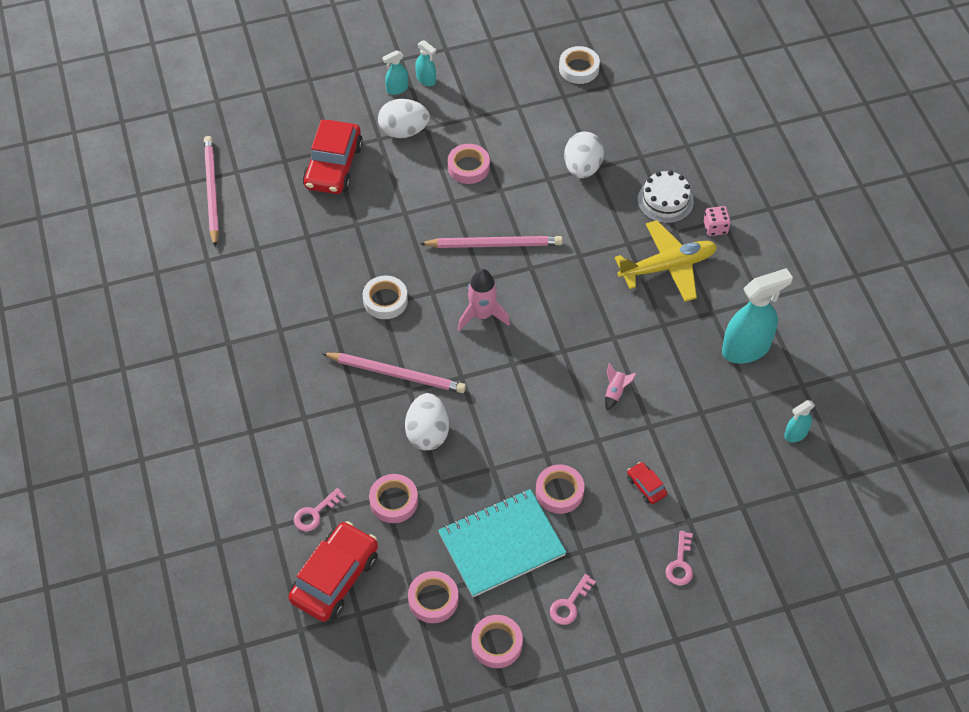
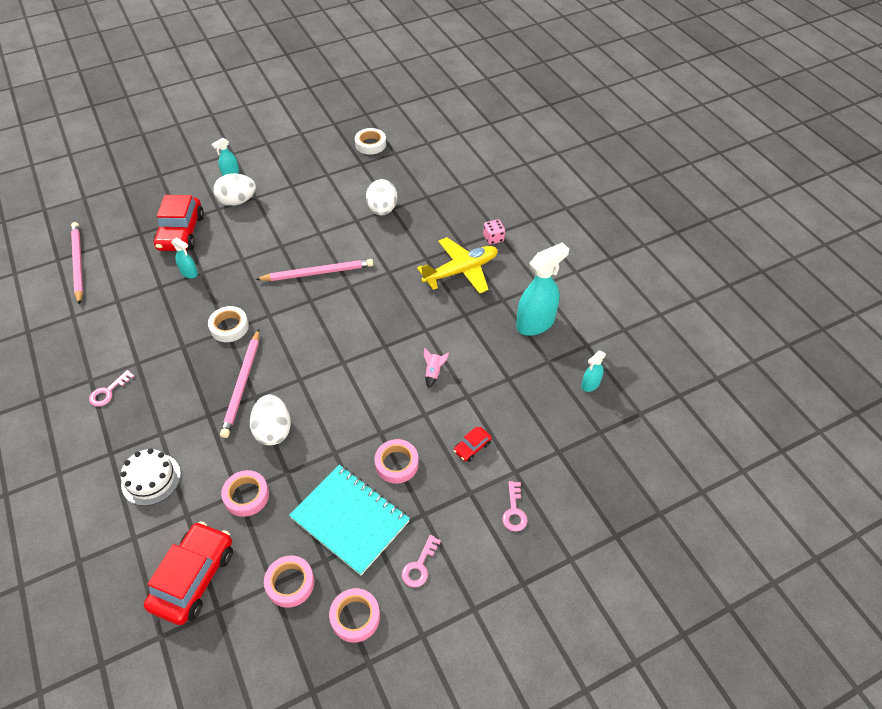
camera: 10 degrees left, 5 degrees down
pink key [294,488,346,531] -> pink key moved to [89,370,134,407]
pink pencil [321,353,466,393] -> pink pencil turned 90 degrees clockwise [220,329,259,438]
turquoise spray bottle [415,40,436,86] -> turquoise spray bottle moved to [171,237,198,278]
turquoise notebook [438,489,567,597] -> turquoise notebook turned 75 degrees clockwise [289,465,410,575]
pink tape [448,144,490,184] -> none
pink rocket [458,269,510,331] -> none
red car [627,462,667,504] -> red car turned 90 degrees counterclockwise [454,427,492,462]
white cake [638,170,694,223] -> white cake moved to [120,448,181,506]

